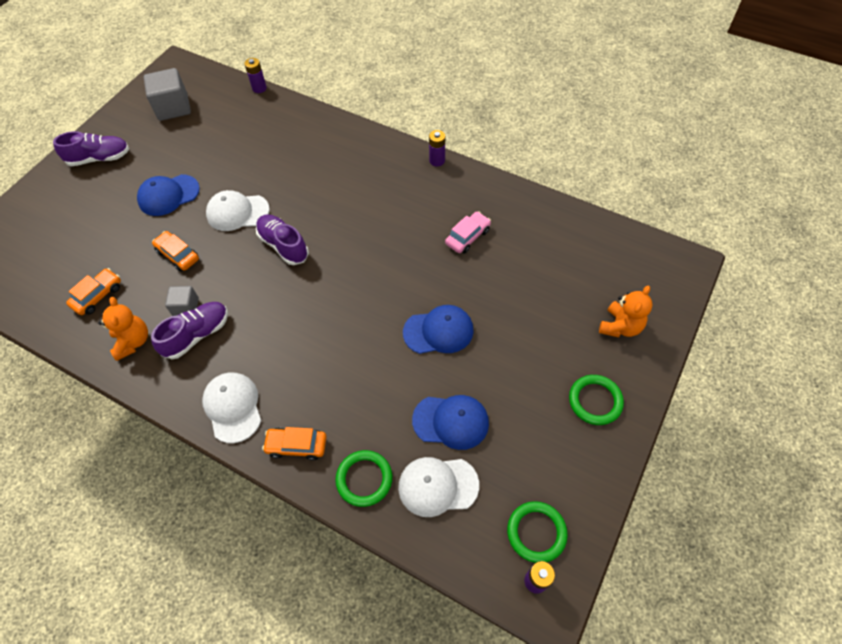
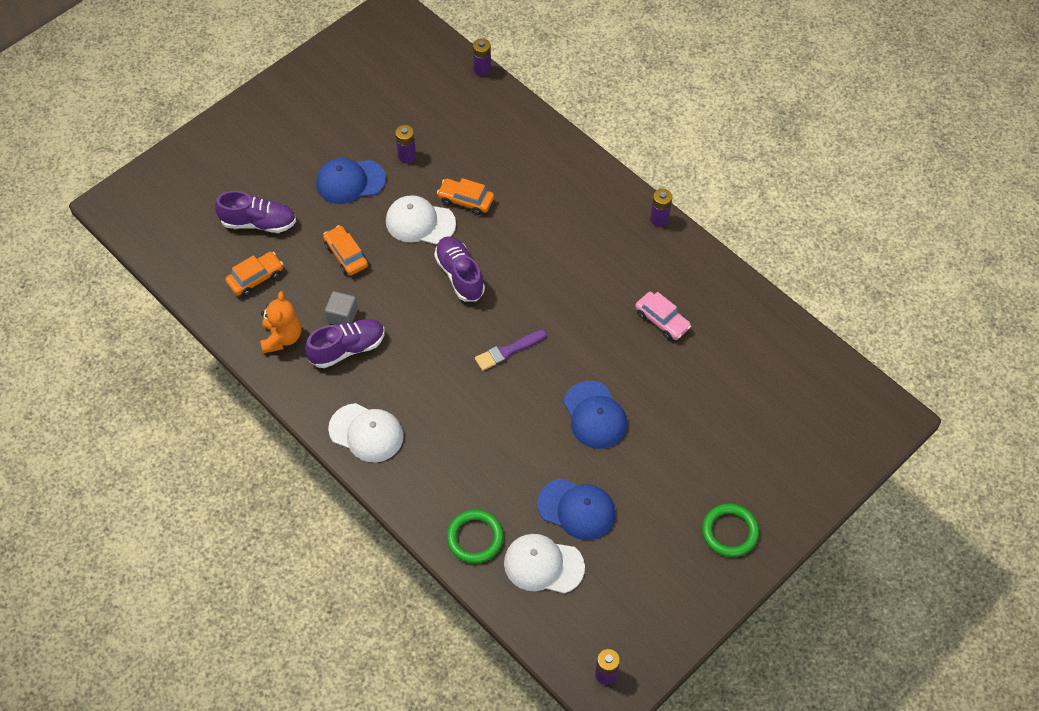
camera: 15 degrees right, 0 degrees up
purple shoe [53,131,129,166] -> purple shoe moved to [215,191,296,233]
grey cube [144,68,191,121] -> none
white cap [202,373,261,443] -> white cap turned 120 degrees clockwise [328,403,404,462]
orange car [262,427,326,461] -> orange car moved to [437,178,494,215]
blue cap [403,305,474,354] -> blue cap turned 60 degrees clockwise [564,381,627,449]
pink car [445,211,491,254] -> pink car turned 75 degrees clockwise [635,292,691,340]
green ring [507,501,568,563] -> none
orange teddy bear [599,286,652,337] -> none
none -> purple battery [395,125,416,163]
none -> purple brush [475,330,547,371]

